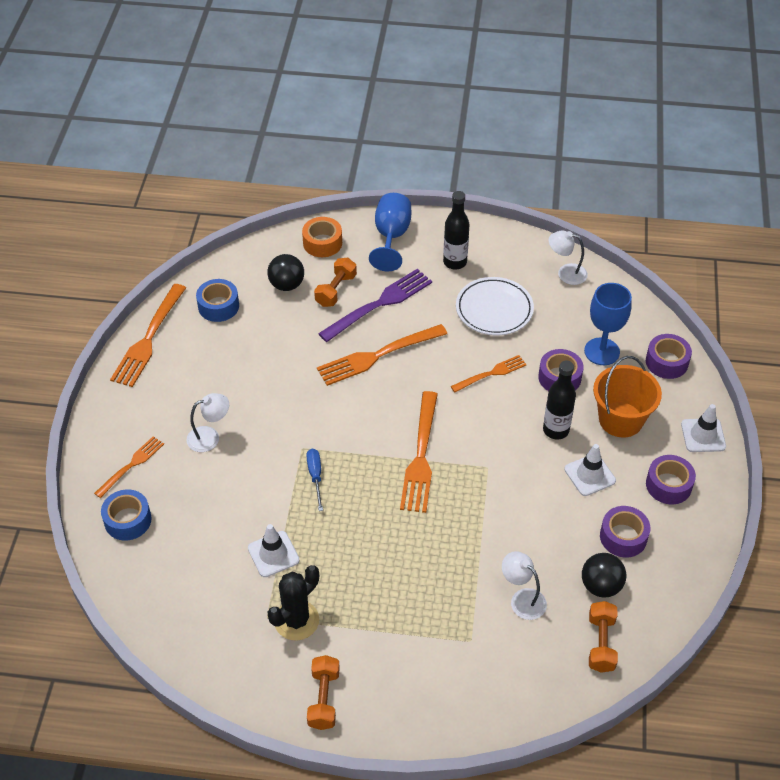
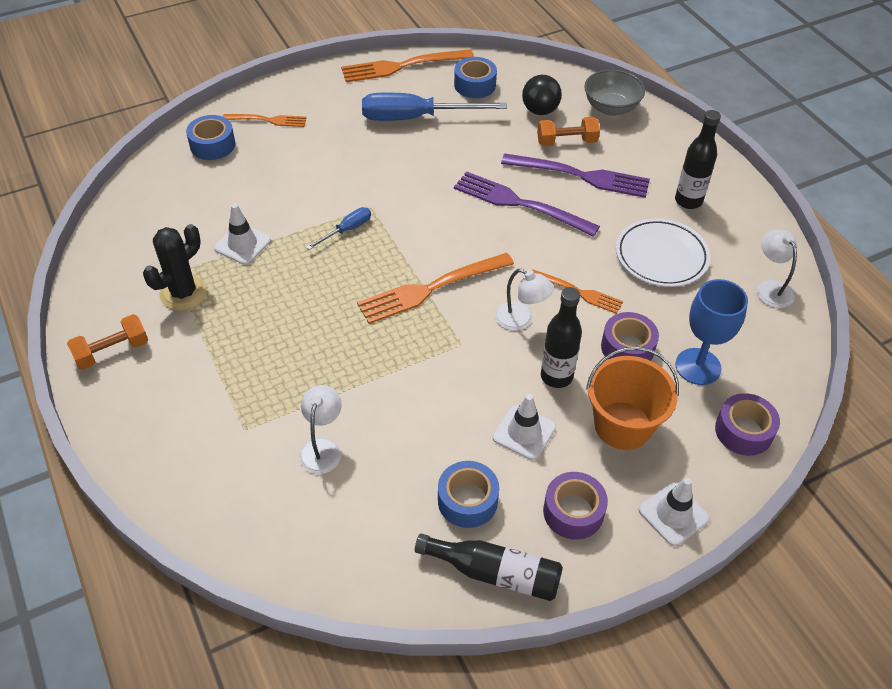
camera: 55 degrees right, 0 degrees up
white lamp [186,393,229,452] -> white lamp moved to [495,269,554,331]
black cactus [267,565,319,641] -> black cactus turned 60 degrees counterclockwise [143,224,207,310]
orange tape [302,217,342,257] -> grey bowl [584,70,645,116]
orange fork [317,324,447,386] -> purple fork [454,171,600,237]
blue goblet [369,193,411,272] -> none
black ball [582,553,626,597] -> none
orange dumbbell [589,601,618,673] -> none
purple tape [600,506,651,558] -> blue tape [438,461,499,528]
none -> blue screwdriver [362,93,507,121]
none -> black bottle [415,534,563,601]

